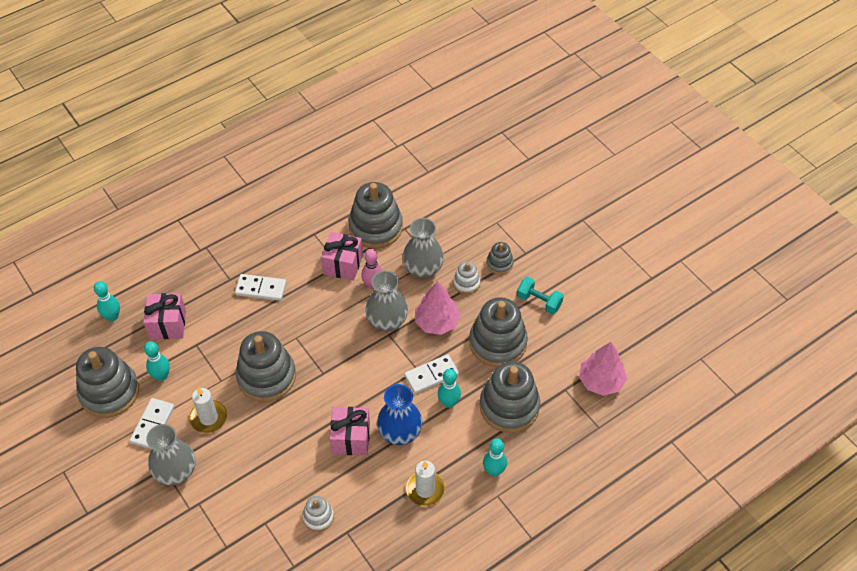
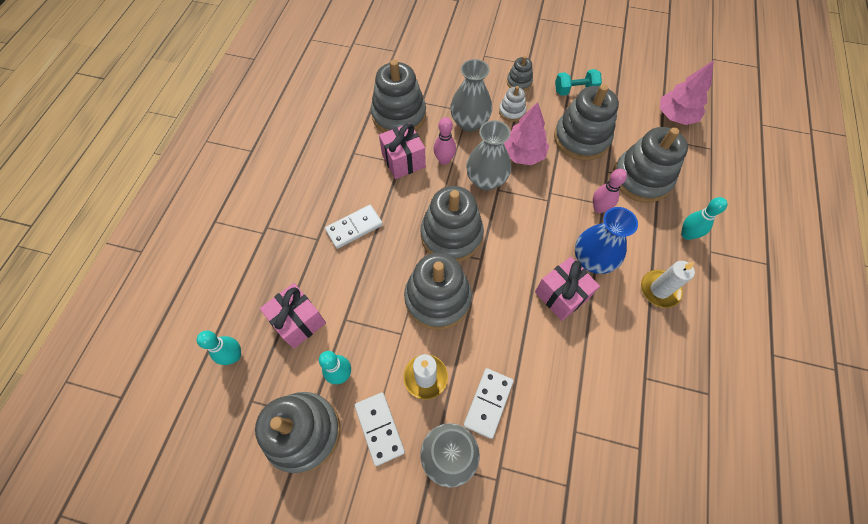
camera: 40 degrees left, 10 degrees up
white stacking toy [302,496,334,532] -> none
white domino [404,354,459,394] -> white domino moved to [464,368,514,439]
turquoise bowling pin [438,369,461,408] -> pink bowling pin [593,169,627,213]
none -> grey stacking toy [420,186,484,262]

